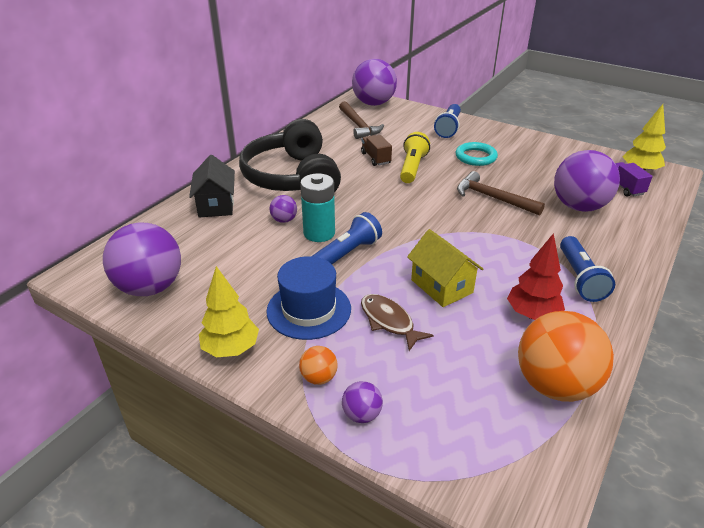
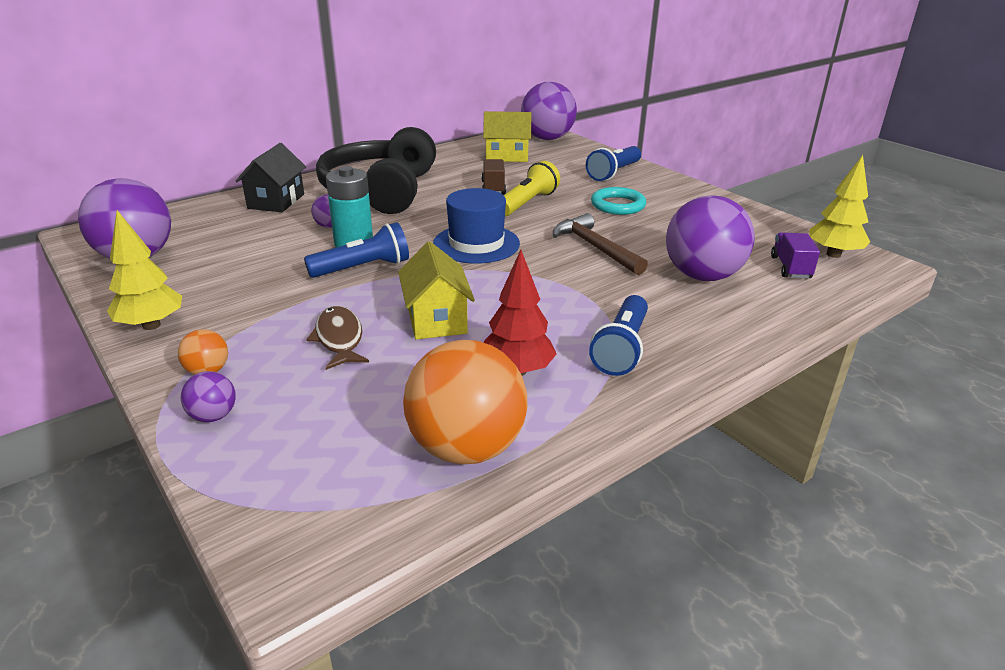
camera: 20 degrees right, 5 degrees down
blue hat [266,256,351,340] -> blue hat moved to [433,188,520,263]
brown hammer [339,101,384,139] -> yellow house [483,111,531,162]

